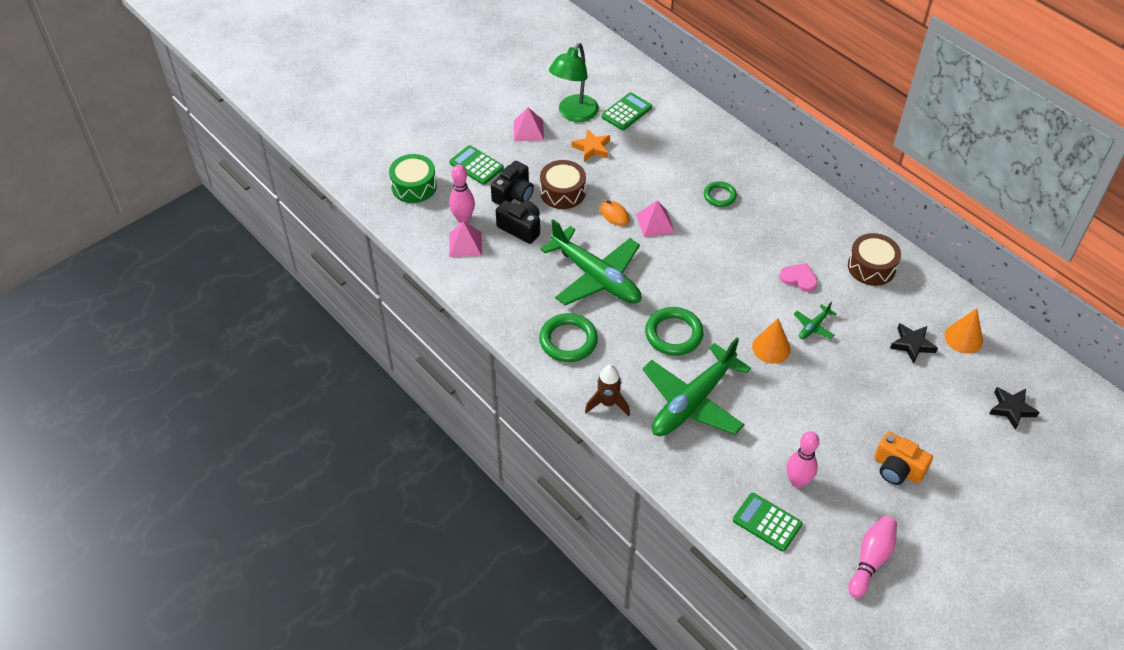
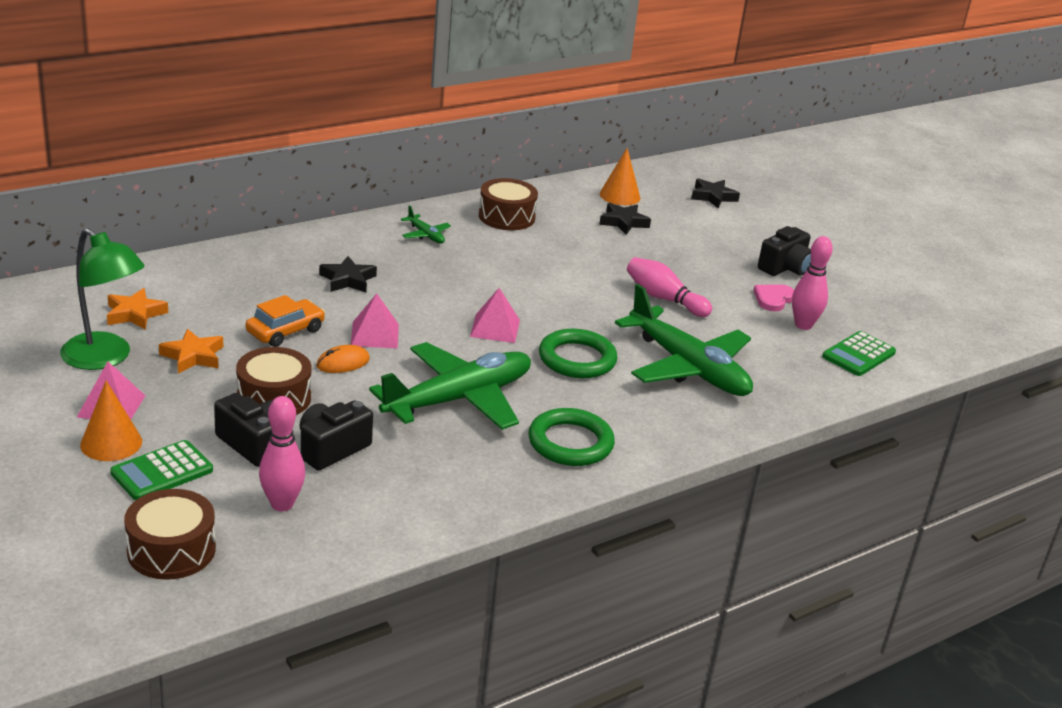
camera: 85 degrees left, 20 degrees down
green drum [389,154,437,203] -> brown drum [124,489,216,580]
pink pyramid [449,221,482,257] -> pink pyramid moved to [470,288,520,343]
brown rocket [585,365,630,416] -> none
green calculator [601,92,652,130] -> orange star [107,288,168,330]
green ring [704,181,737,207] -> black star [319,256,377,292]
orange cone [752,318,791,364] -> orange cone moved to [80,380,142,461]
pink heart [779,263,818,292] -> pink heart moved to [753,284,794,311]
green plane [794,302,836,339] -> green plane moved to [401,205,451,244]
pink bowling pin [848,516,897,598] -> pink bowling pin moved to [627,257,712,317]
orange camera [874,432,933,485] -> black camera [758,226,811,276]
none -> orange car [246,295,325,347]

